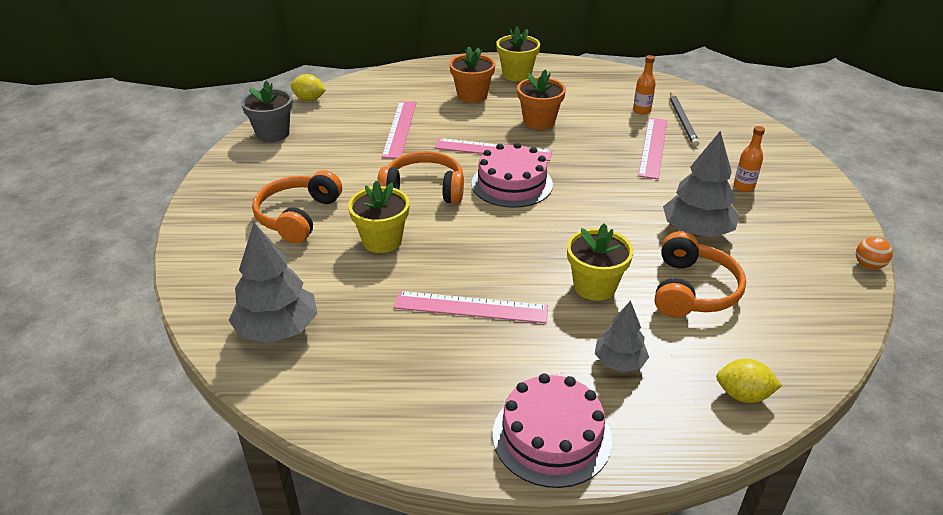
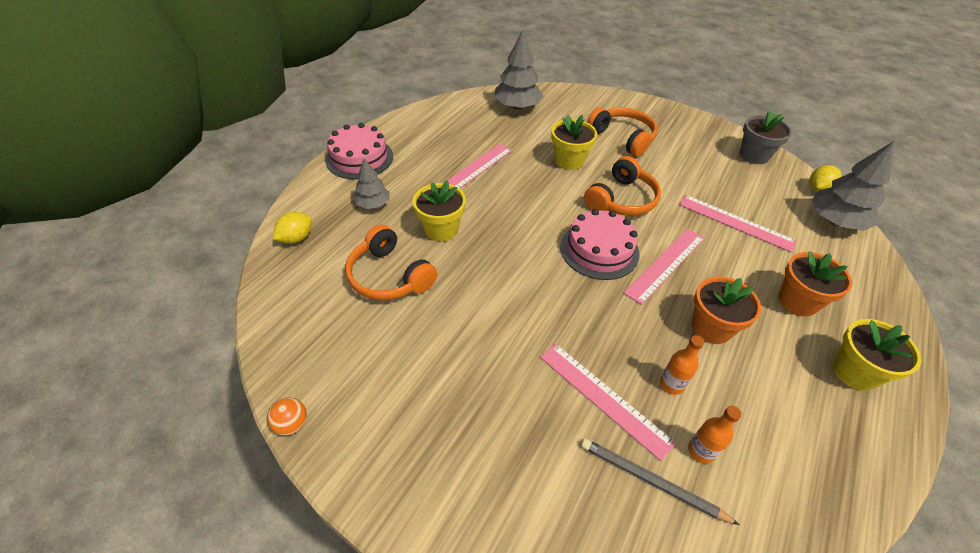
camera: 120 degrees right, 10 degrees up
grey tree [663,131,739,237] -> grey tree moved to [812,141,895,231]
orange bottle [734,126,765,192] -> orange bottle moved to [660,335,704,395]

